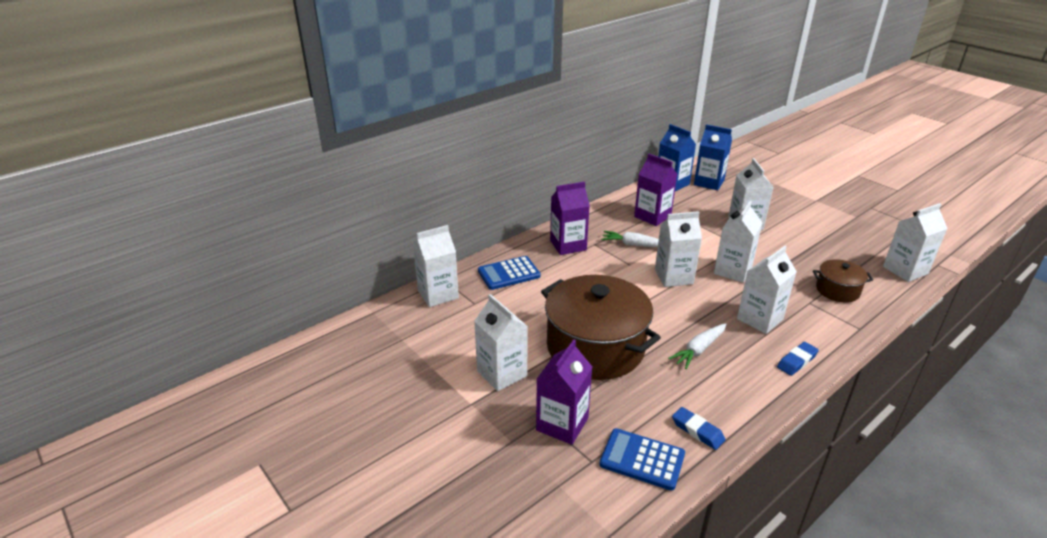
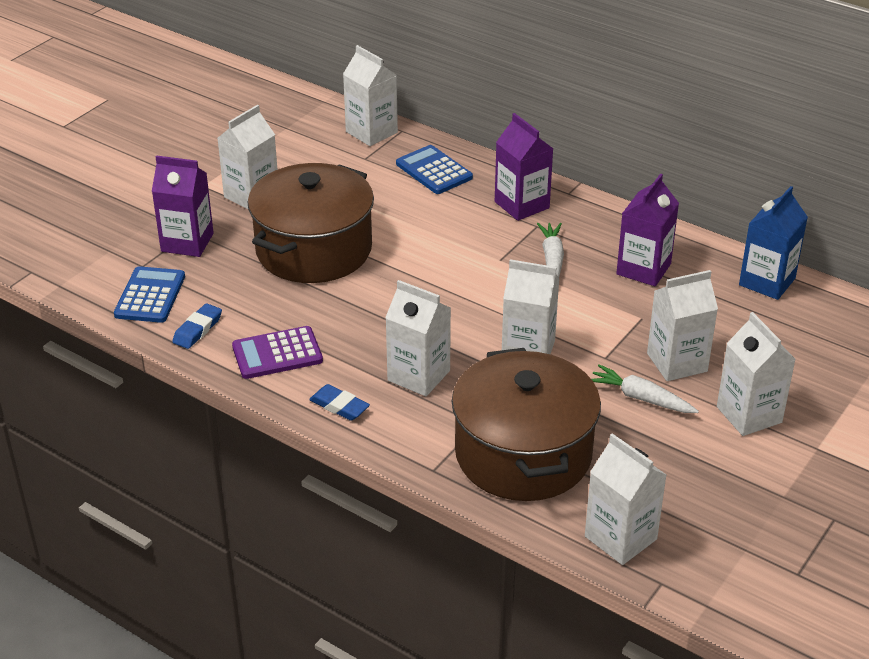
camera: 75 degrees right, 5 degrees up
white carton [655,211,702,287] -> white carton moved to [717,312,796,436]
white carrot [668,323,726,369] -> white carrot moved to [592,364,699,413]
blue carton [694,125,732,190] -> none
brown pot [813,259,873,302] -> brown pot [452,348,601,501], size x2.09
none -> purple calculator [232,326,323,379]

